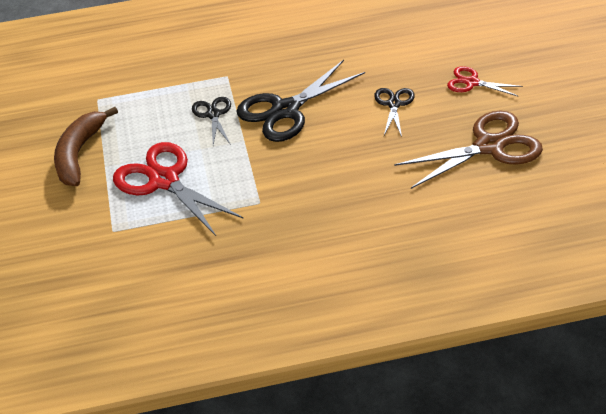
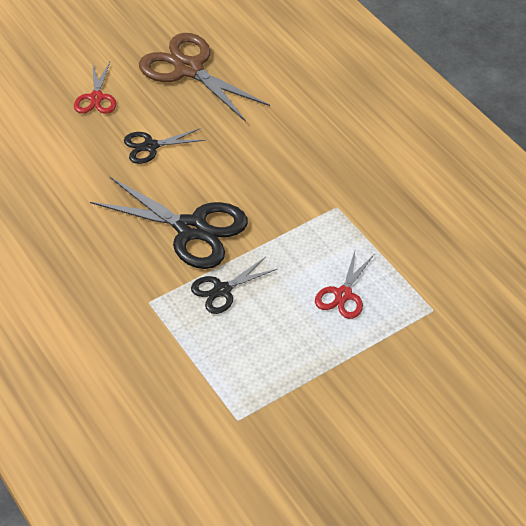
camera: 115 degrees left, 5 degrees up
brown banana [54,107,118,186] -> none
red scissors [113,142,244,236] -> red scissors [315,251,374,319], size x0.53

